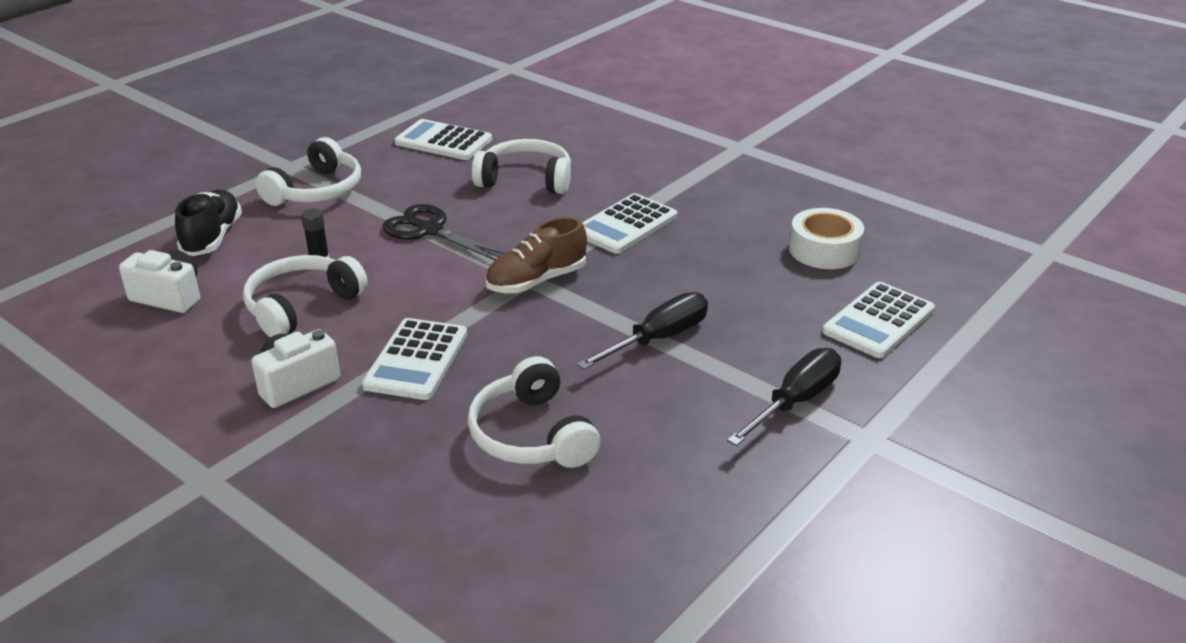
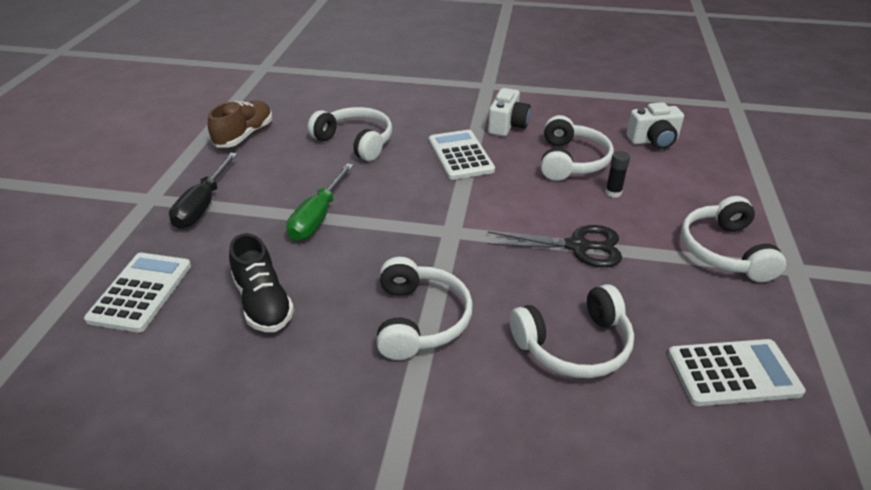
camera: 150 degrees right, 5 degrees up
black shoe [175,190,242,256] -> black shoe moved to [229,233,294,332]
brown shoe [485,217,587,293] -> brown shoe moved to [208,101,273,148]
black screwdriver [577,292,708,369] -> green screwdriver [286,163,354,241]
white calculator [582,193,677,254] -> white headphones [377,257,473,360]
white tape [789,208,864,269] -> none

